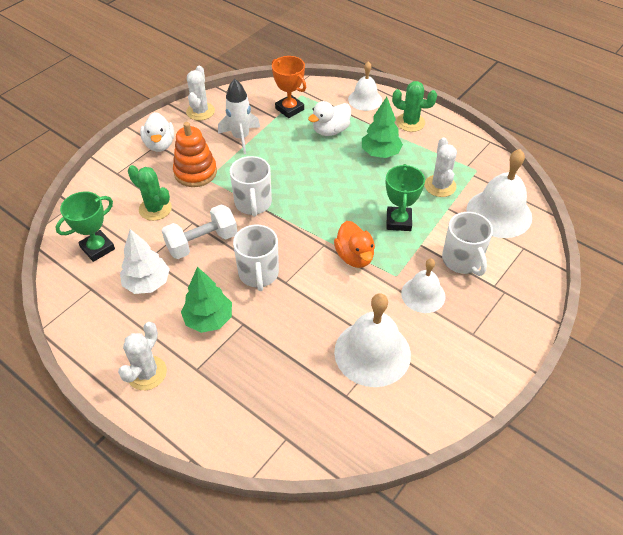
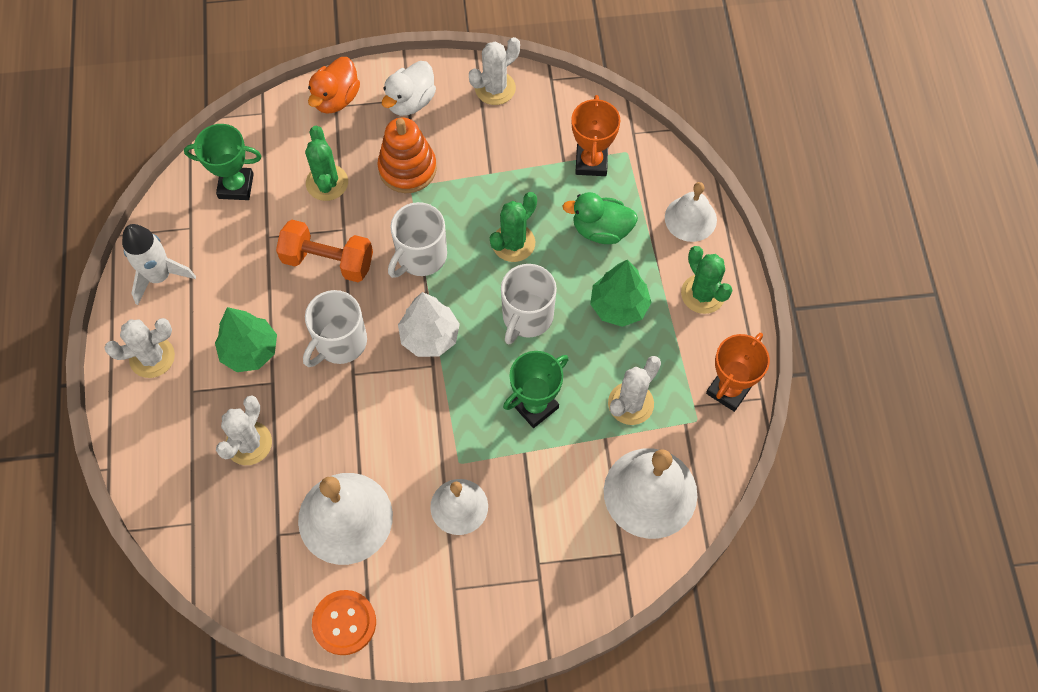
camera: 45 degrees right, 15 degrees up
white tree [120,229,170,294] -> white tree moved to [398,292,460,357]
white dumbbell [162,204,237,259] -> orange dumbbell [276,220,373,282]
white rocket [218,79,260,154] -> white rocket moved to [122,224,196,305]
white duck [308,101,351,136] -> green duck [562,192,638,244]
orange duck [334,221,375,268] -> orange duck moved to [308,57,360,114]
white mug [442,212,493,276] -> white mug moved to [501,264,557,345]
none -> white cactus [216,395,272,465]
none -> orange button [312,590,376,655]
none -> green cactus [490,192,537,262]
none -> orange trophy [706,333,770,412]

